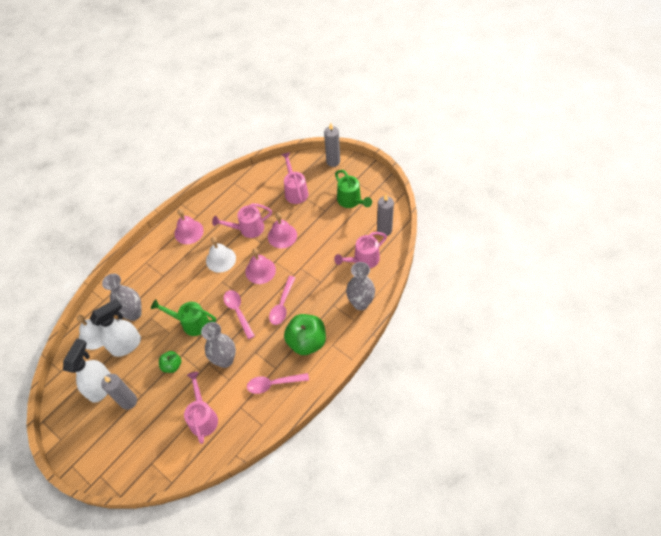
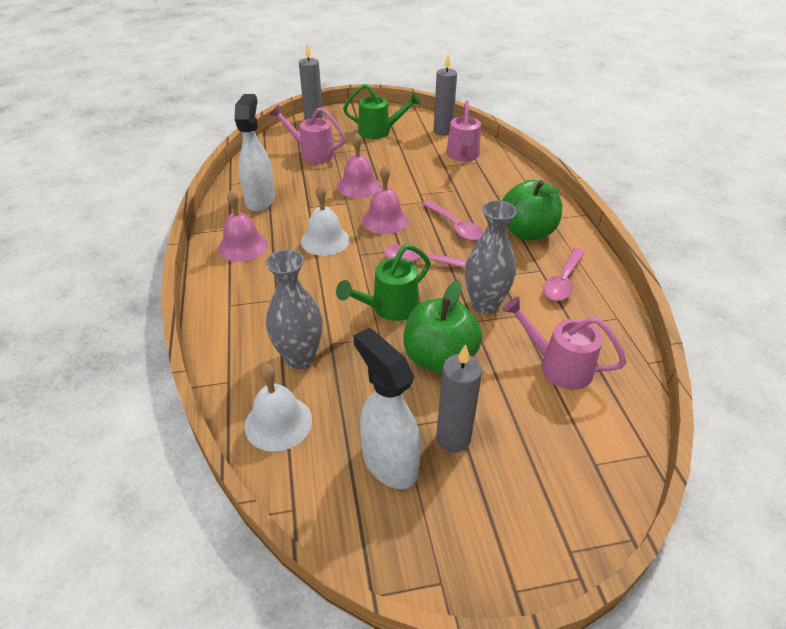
camera: 55 degrees left, 15 degrees down
white spray bottle [90,299,141,357] -> white spray bottle moved to [235,94,275,212]
green apple [159,351,181,373] -> green apple [404,280,482,374], size x1.88
pink watering can [212,203,272,238] -> none
grey vase [346,262,375,310] -> none

